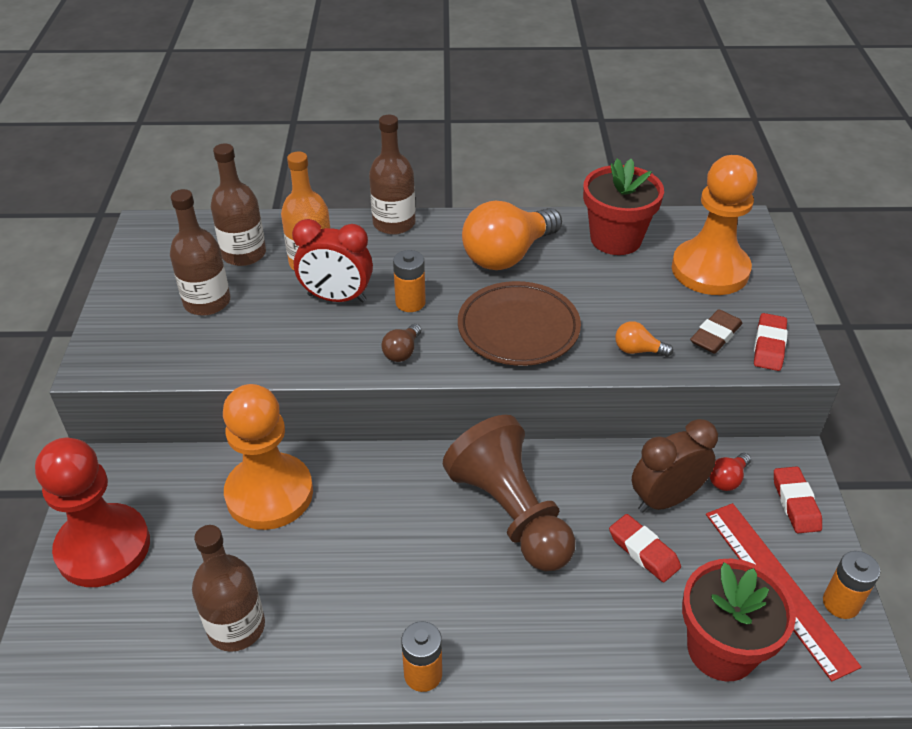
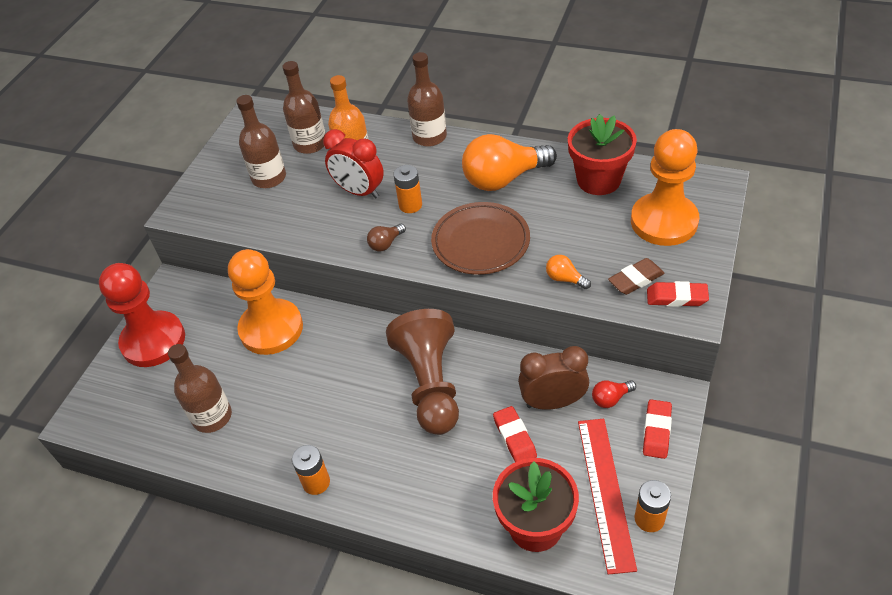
camera: 25 degrees right, 5 degrees up
red eraser [754,313,788,371] -> red eraser turned 60 degrees clockwise [647,281,709,307]

